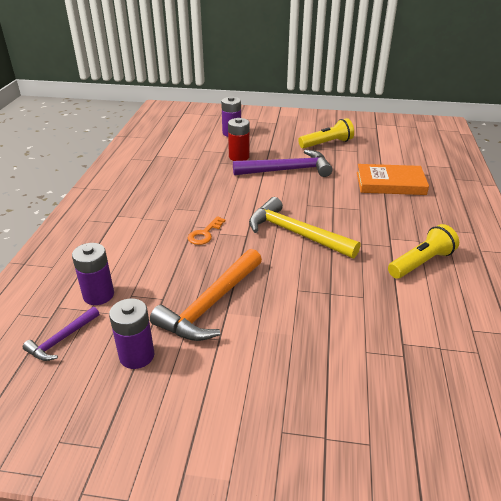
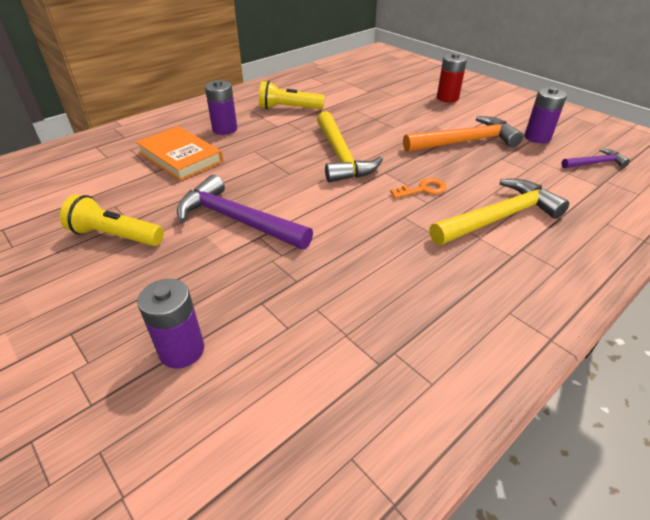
camera: 140 degrees left, 5 degrees up
purple battery [72,243,114,305] -> purple battery moved to [205,80,237,135]
red battery [228,118,250,161] -> red battery moved to [437,53,467,103]
none -> yellow hammer [429,179,569,245]

